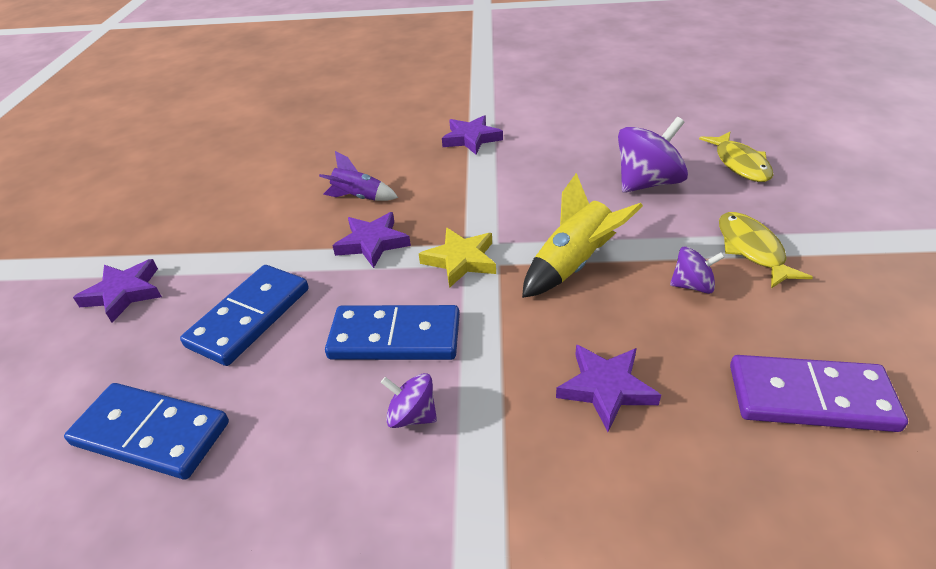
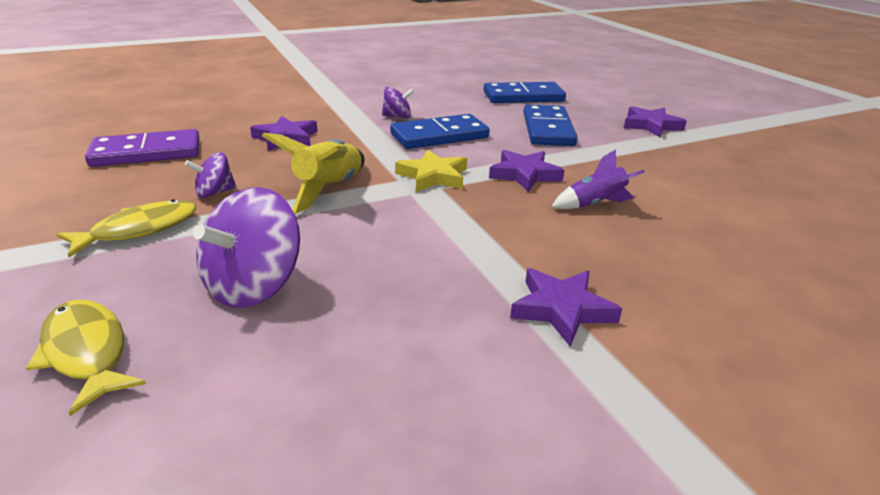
camera: 150 degrees right, 10 degrees down
yellow fish [719,212,813,288] -> yellow fish turned 90 degrees counterclockwise [57,199,196,257]

